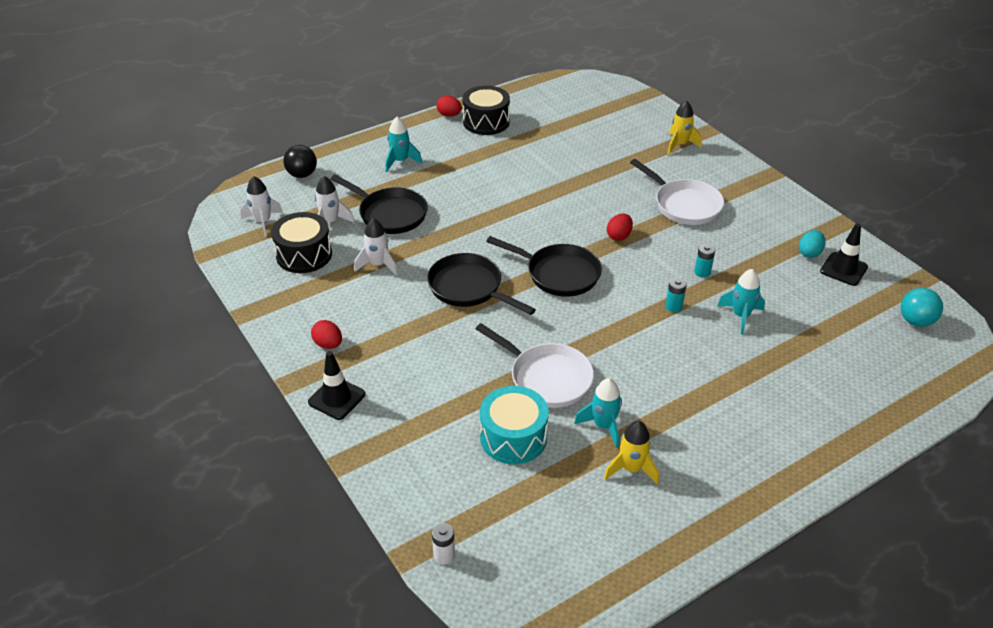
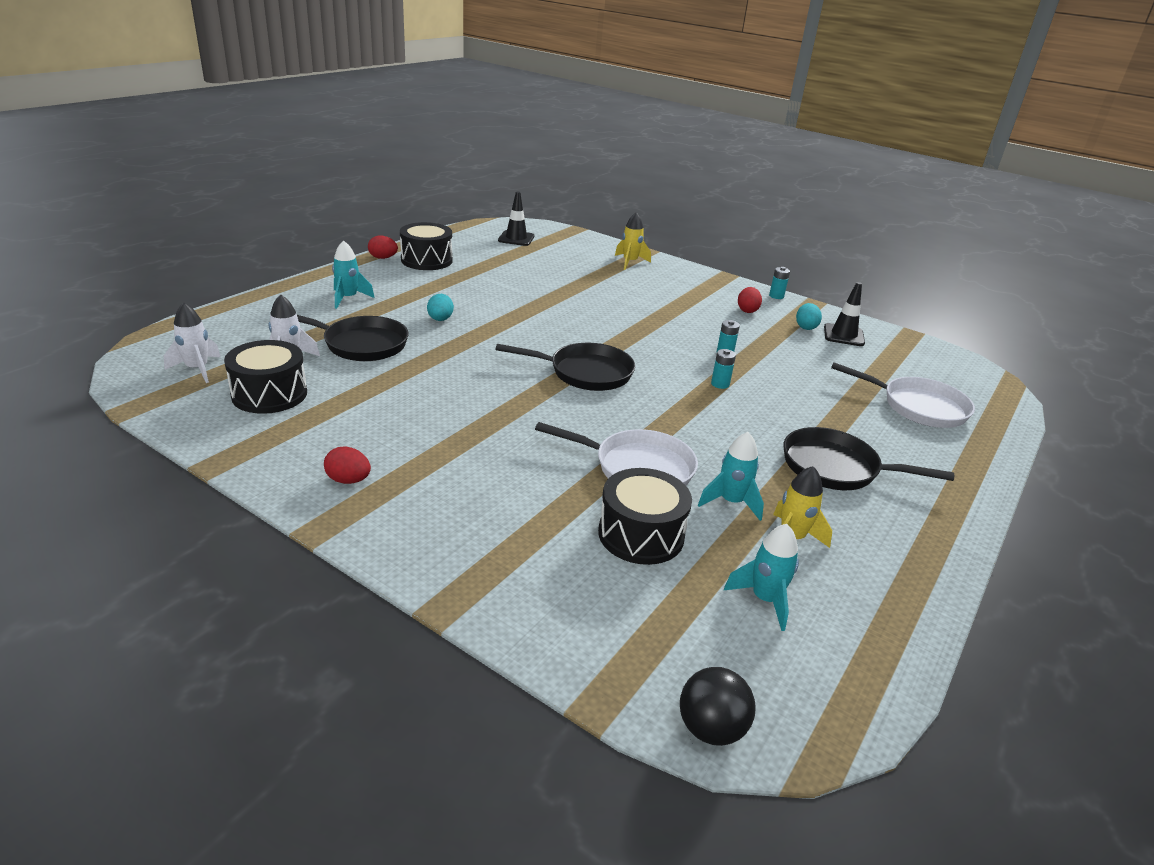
camera: 25 degrees left, 10 degrees down
black ball [283,145,317,178] -> black ball moved to [680,667,755,746]
black traffic cone [308,351,365,420] -> black traffic cone moved to [498,191,534,246]
white rocket [354,218,398,275] -> none
black pan [427,253,536,315] -> black pan moved to [784,427,954,490]
white battery [432,523,455,564] -> none
turquoise drum [480,386,549,464] -> black drum [598,468,692,565]
red egg [607,214,633,241] -> red egg moved to [738,287,762,313]
white pan [630,159,724,225] -> white pan moved to [831,362,975,428]
turquoise rocket [717,269,765,335] -> turquoise rocket moved to [724,524,799,631]
turquoise ball [901,288,943,327] -> none
none -> turquoise egg [427,294,454,321]
none -> turquoise battery [769,267,790,299]

